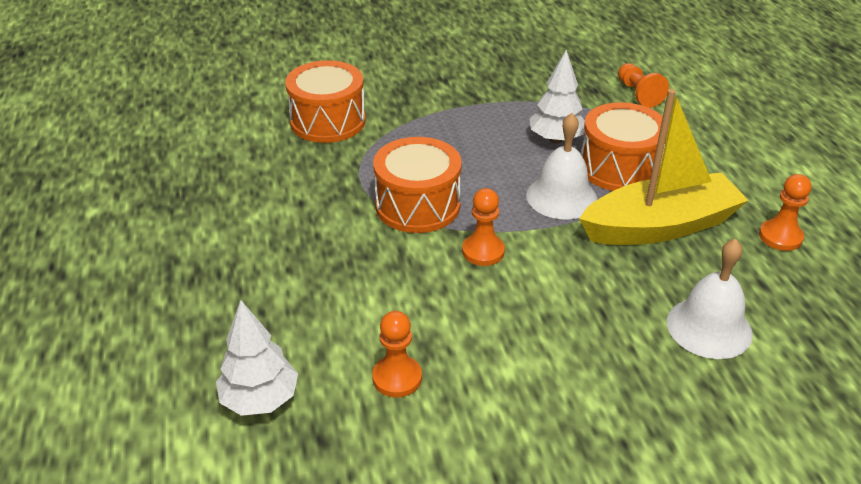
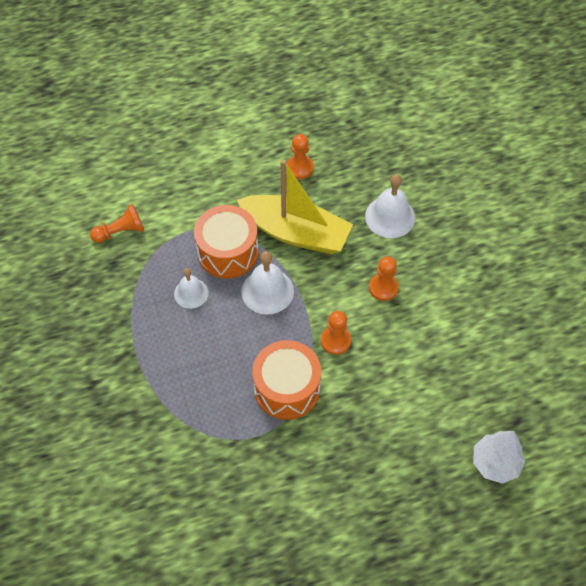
camera: 95 degrees left, 20 degrees up
orange drum [285,60,366,143] -> none
orange pawn [372,311,422,397] -> orange pawn moved to [369,256,399,301]
white tree [529,50,585,143] -> white bell [174,268,209,309]
yellow boat [579,89,749,245] -> yellow boat turned 135 degrees clockwise [237,160,353,254]

